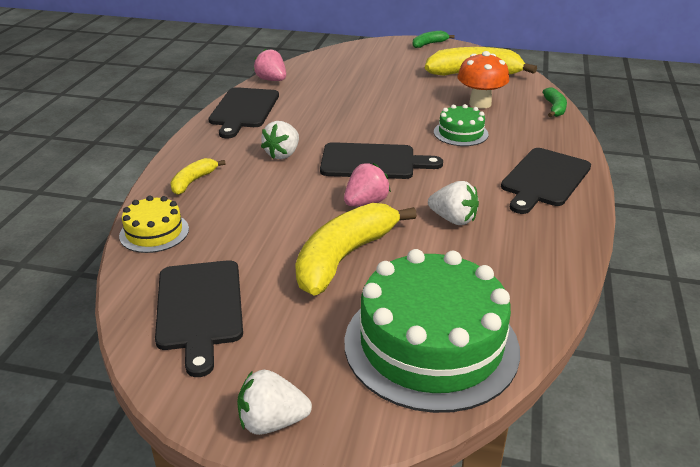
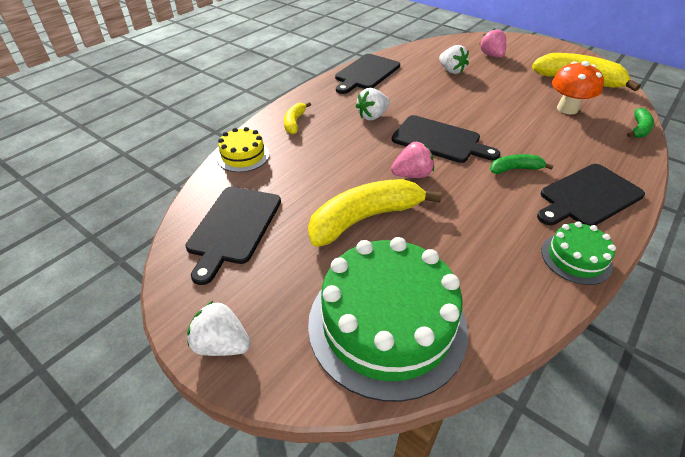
camera: 25 degrees right, 10 degrees up
yellow banana [170,158,226,195] -> yellow banana turned 45 degrees counterclockwise [284,102,311,134]
pink strawberry [253,49,286,81] -> pink strawberry moved to [480,28,506,58]
green banana [412,31,455,48] -> green banana moved to [490,154,554,174]
white strawberry [428,181,479,225] -> white strawberry moved to [439,45,469,74]
green cake [434,104,488,146] -> green cake moved to [541,221,616,285]

